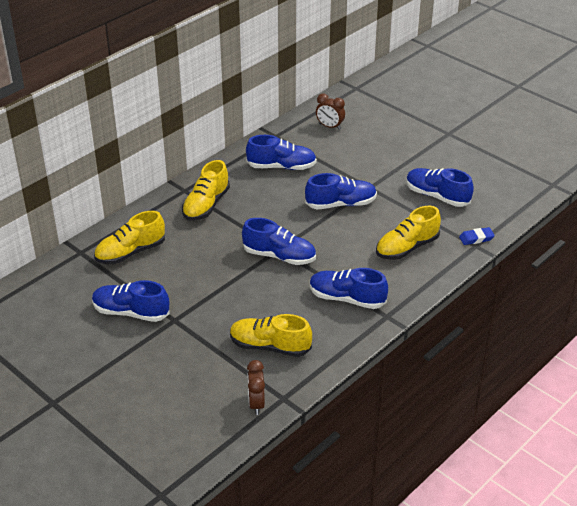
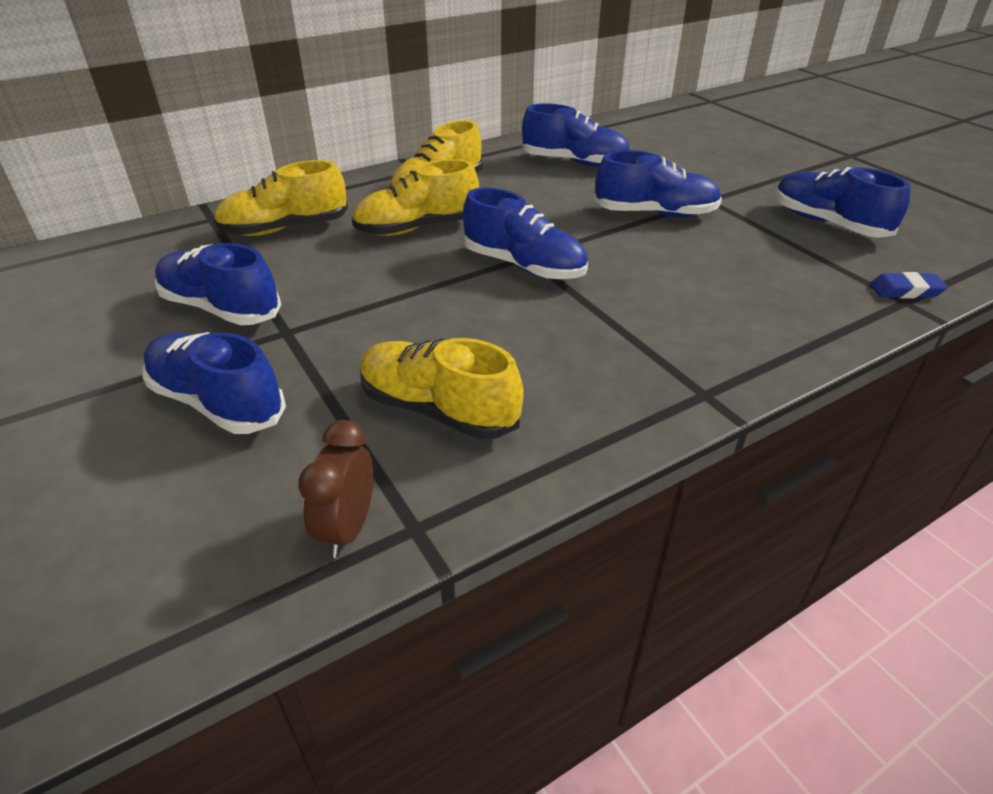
camera: 15 degrees right, 0 degrees up
blue shoe [310,268,388,309] -> blue shoe moved to [142,332,286,434]
brown clock [316,93,345,130] -> none
yellow shoe [376,206,441,260] -> yellow shoe moved to [352,159,479,236]

